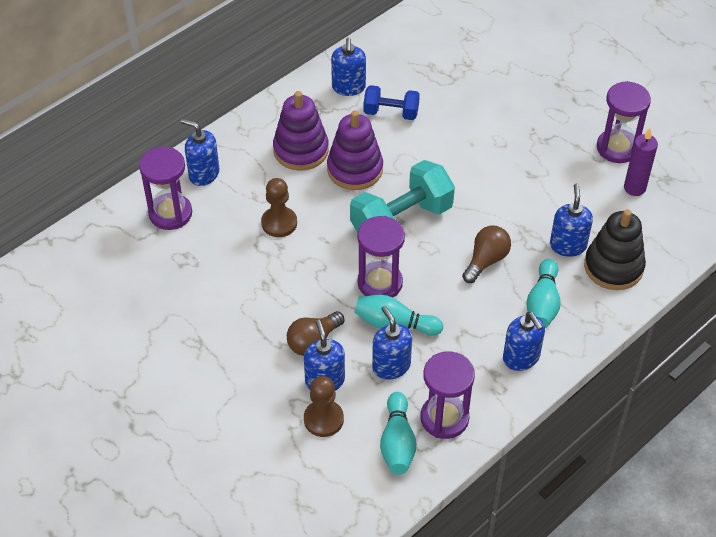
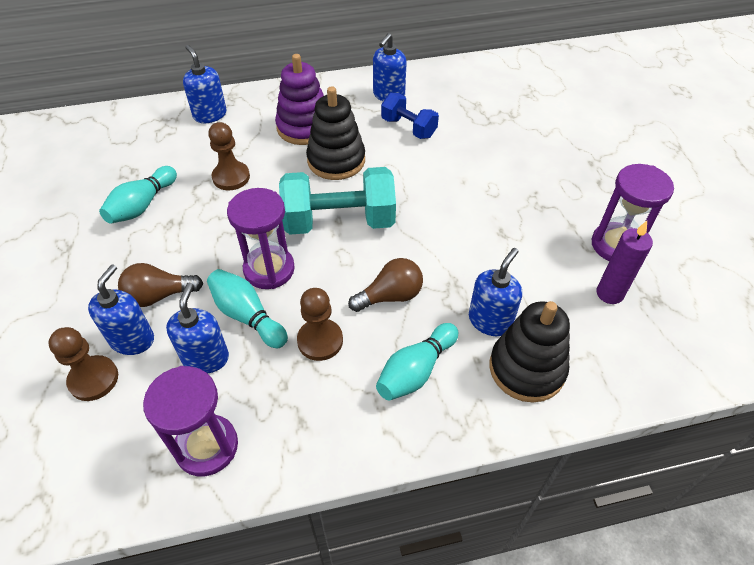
camera: 30 degrees right, 0 degrees up
purple hourglass [139,147,192,230] -> none
purple stacking toy [327,110,383,190] -> black stacking toy [306,86,365,180]
turquoise bowling pin [380,392,417,475] -> turquoise bowling pin moved to [99,166,177,224]
blue soap dispenser [503,312,545,371] -> none
none -> brown pawn [297,288,343,361]

